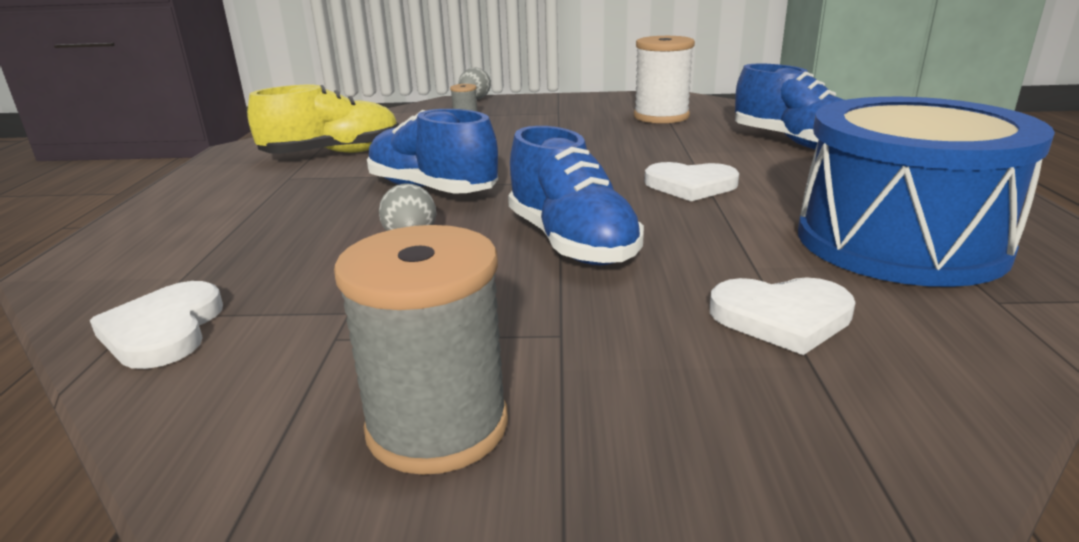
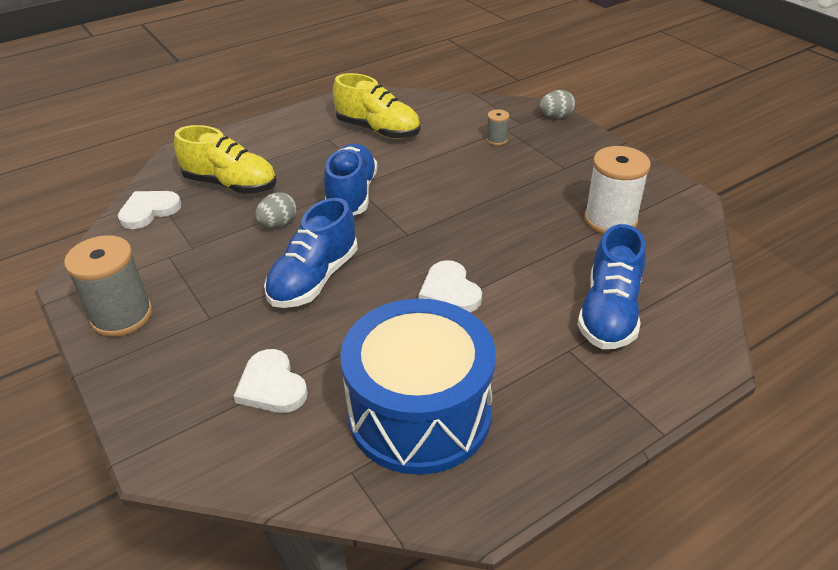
camera: 55 degrees right, 15 degrees up
none -> yellow shoe [174,125,277,194]

